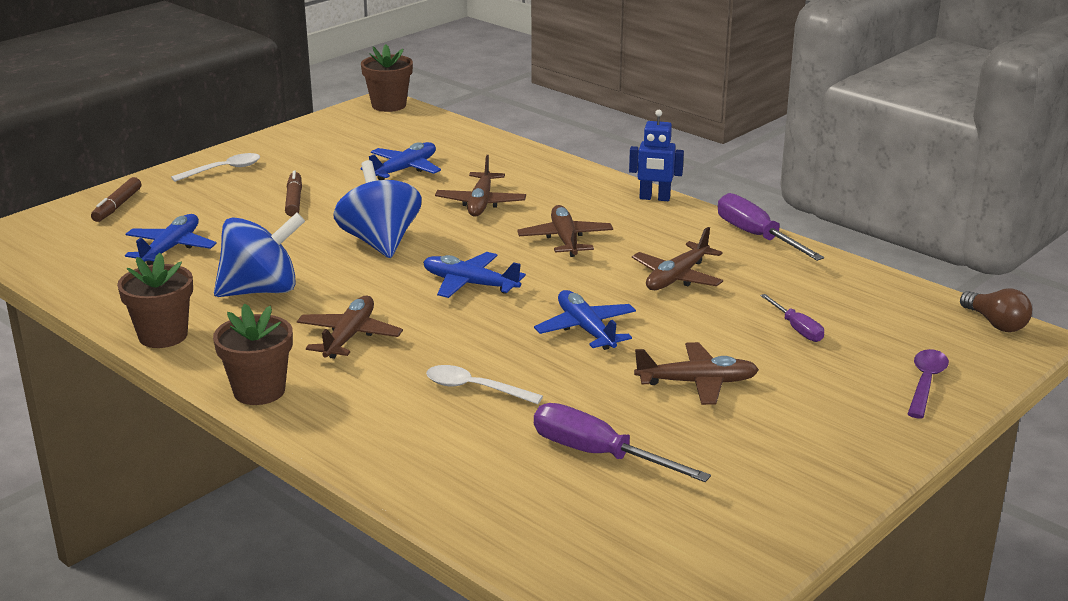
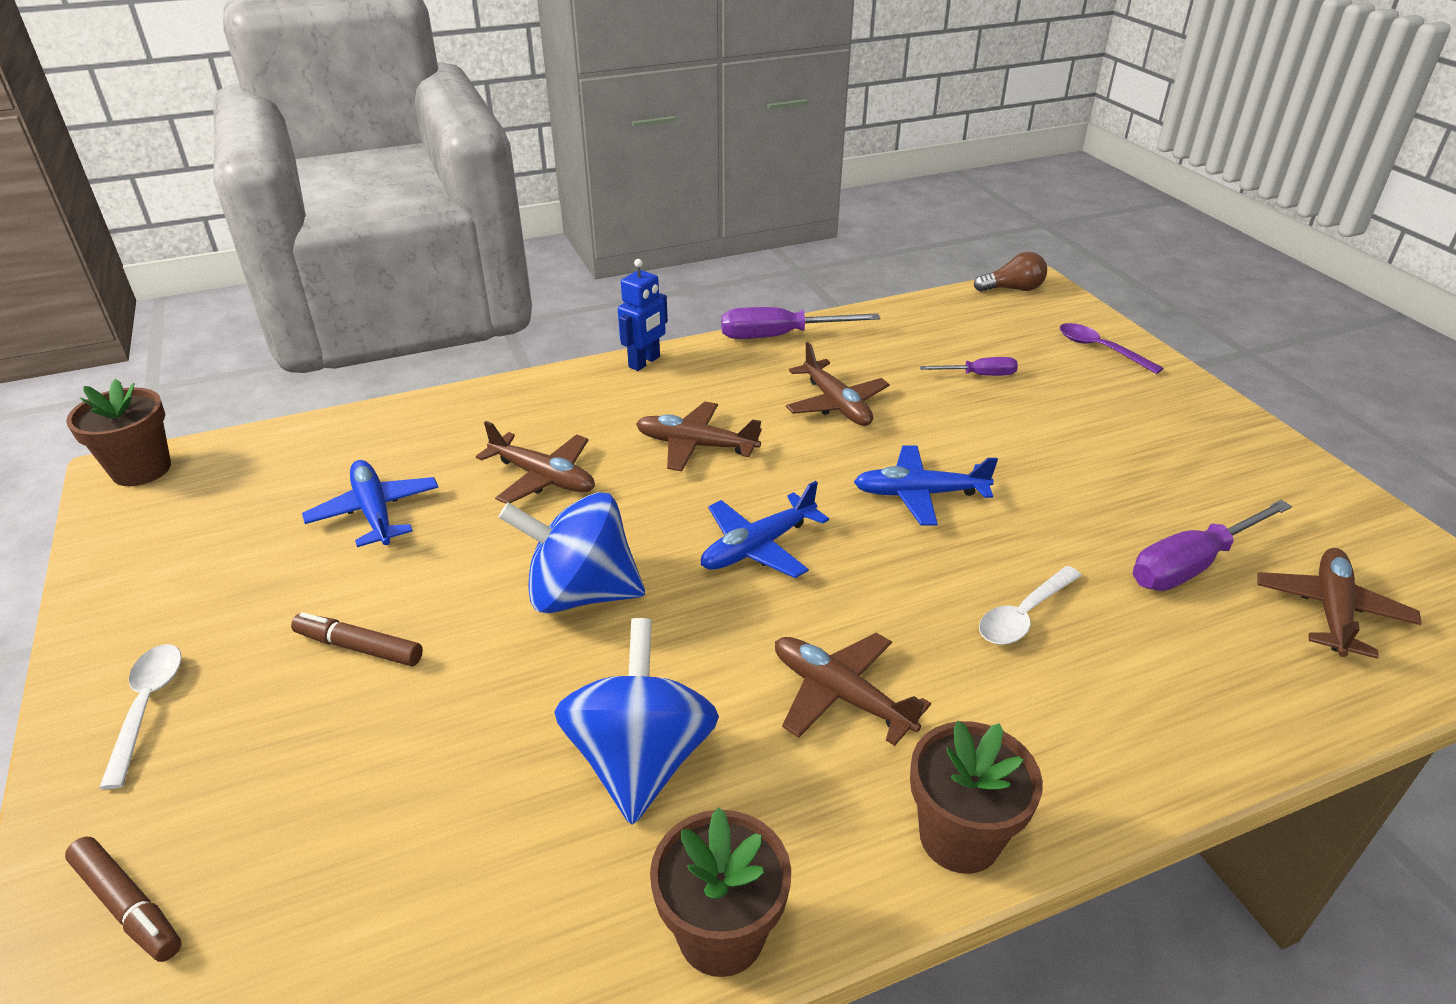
camera: 65 degrees left, 10 degrees up
blue plane [125,214,217,265] -> none
brown plane [634,342,759,405] -> brown plane moved to [1258,548,1422,659]

